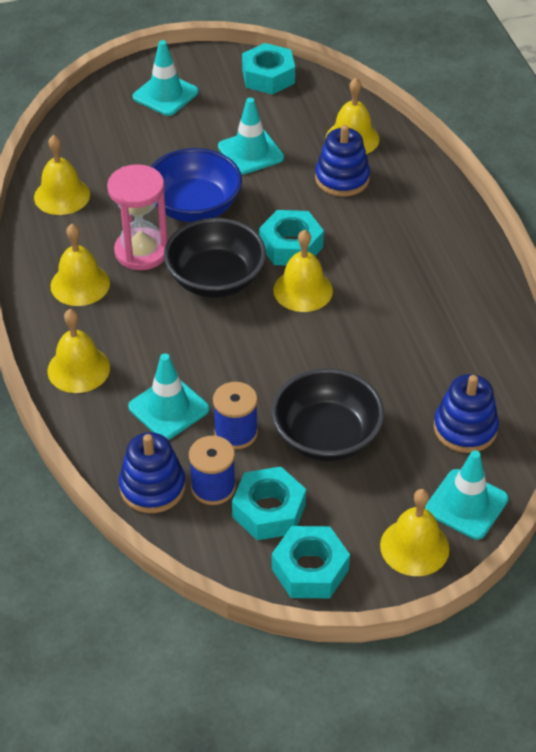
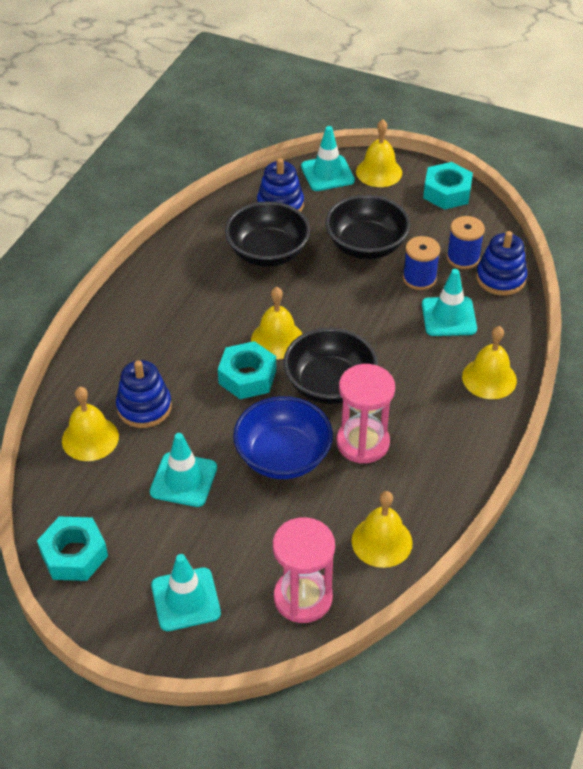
camera: 140 degrees left, 0 degrees up
yellow bell [50,224,110,306] -> none
turquoise nut [232,467,306,540] -> none
none -> black bowl [225,201,310,267]
none -> pink hourglass [273,517,335,623]

